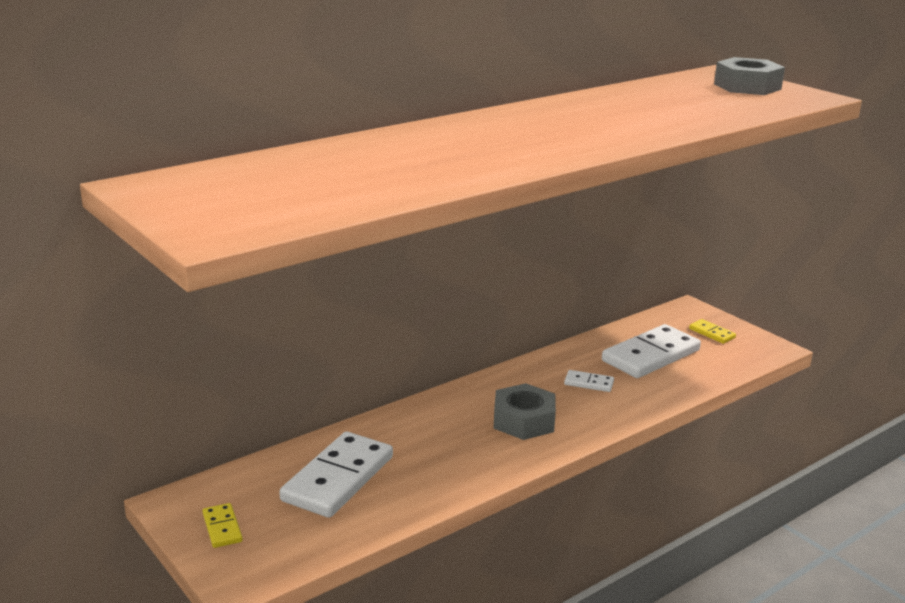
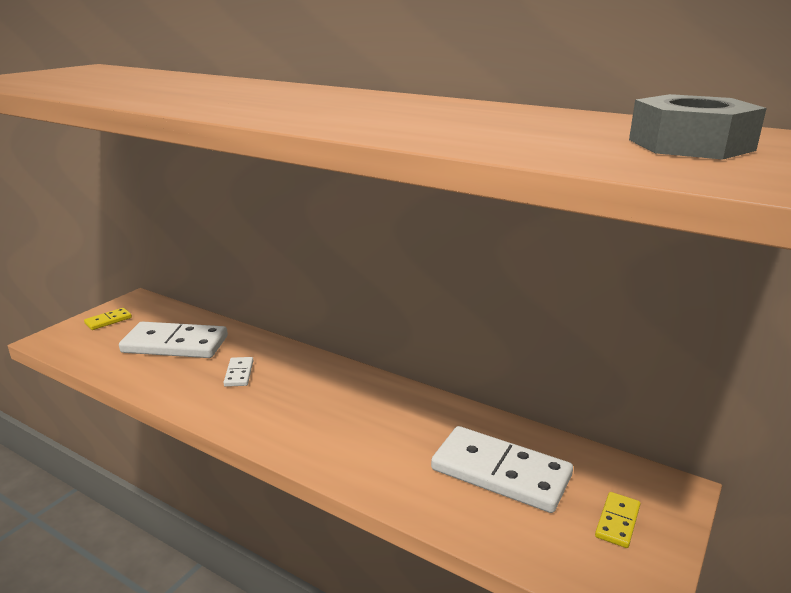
camera: 70 degrees right, 0 degrees up
grey nut [493,383,556,440] -> none
white domino [564,370,614,392] -> white domino moved to [223,357,253,387]

